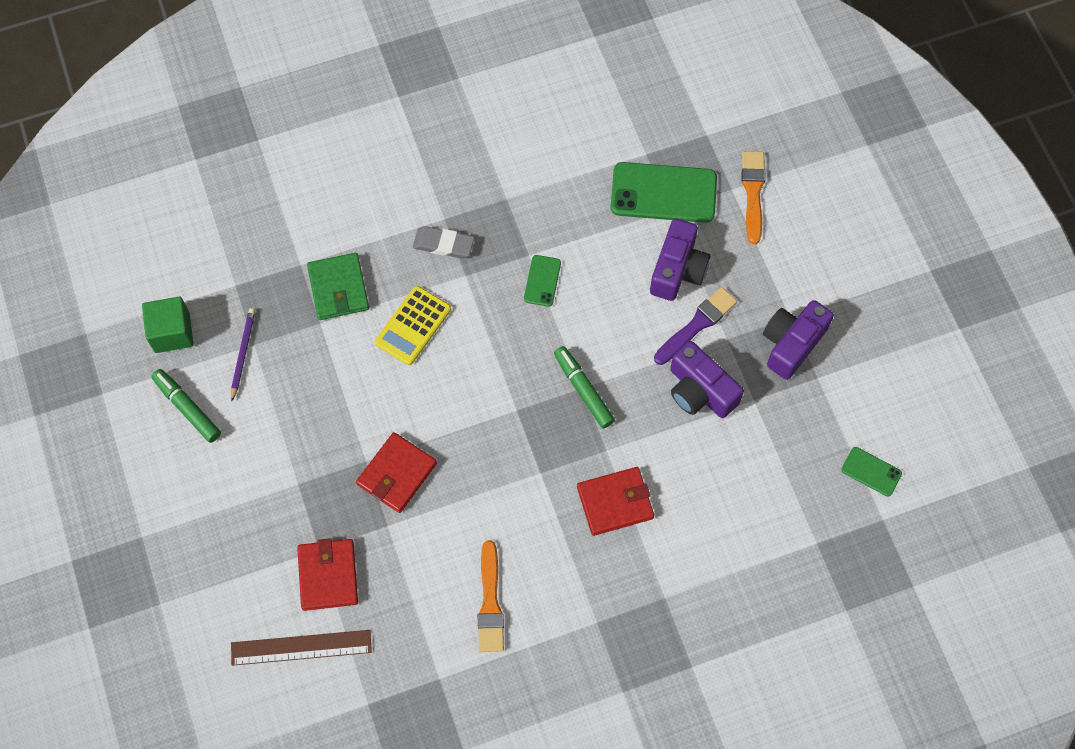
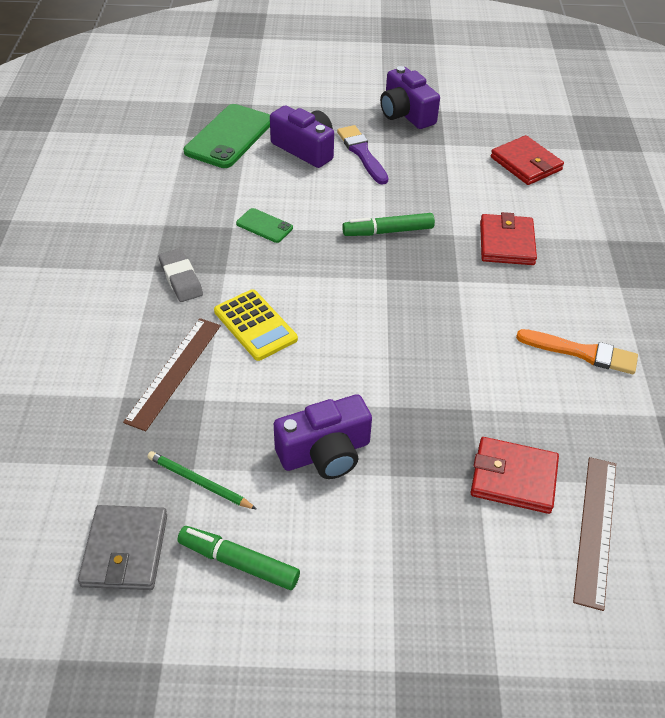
camera: 70 degrees left, 20 degrees down
green cube [142,296,194,353] -> grey wallet [78,505,167,590]
green marker [151,369,221,443] -> green marker turned 45 degrees clockwise [177,526,300,590]
purple pencil [231,308,255,401] -> green pencil [147,451,256,509]
green wallet [307,253,369,320] -> brown ruler [123,318,221,431]
red wallet [356,432,437,513] -> red wallet moved to [491,135,564,185]
grey eraser [413,226,474,258] -> grey eraser turned 60 degrees counterclockwise [159,248,203,302]
purple camera [670,341,744,418] -> purple camera moved to [274,394,372,479]
orange brush [741,151,766,244] -> none
green phone [841,447,902,496] -> none

